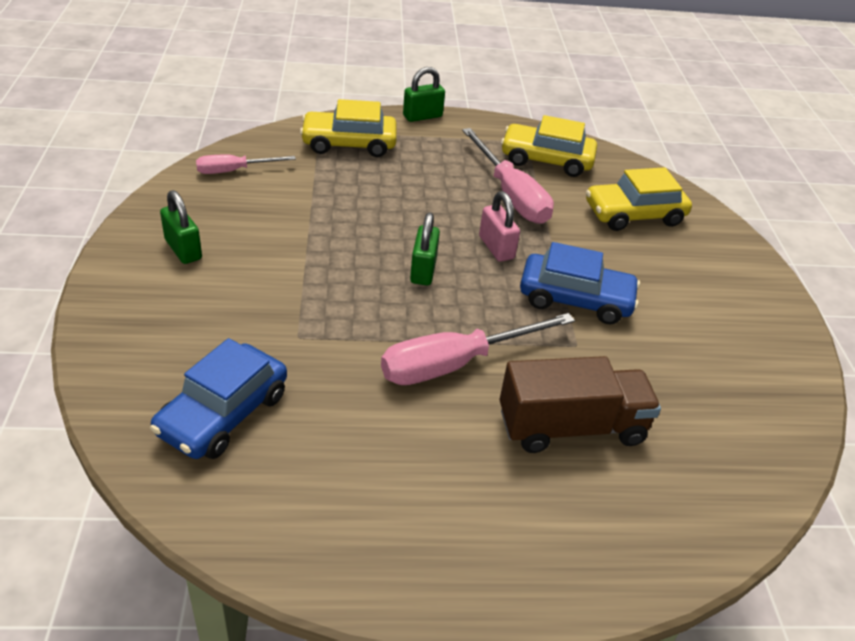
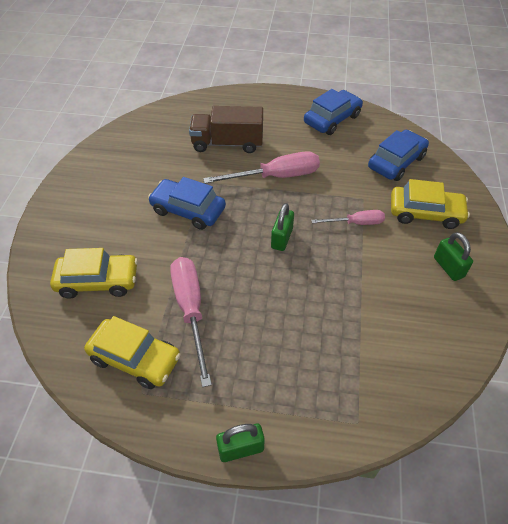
camera: 165 degrees left, 10 degrees up
pink screwdriver [196,154,296,174] -> pink screwdriver moved to [311,210,385,225]
yellow car [300,99,397,157] -> yellow car moved to [391,179,470,229]
pink padlock [479,191,520,262] -> none
none -> blue car [304,89,363,135]

